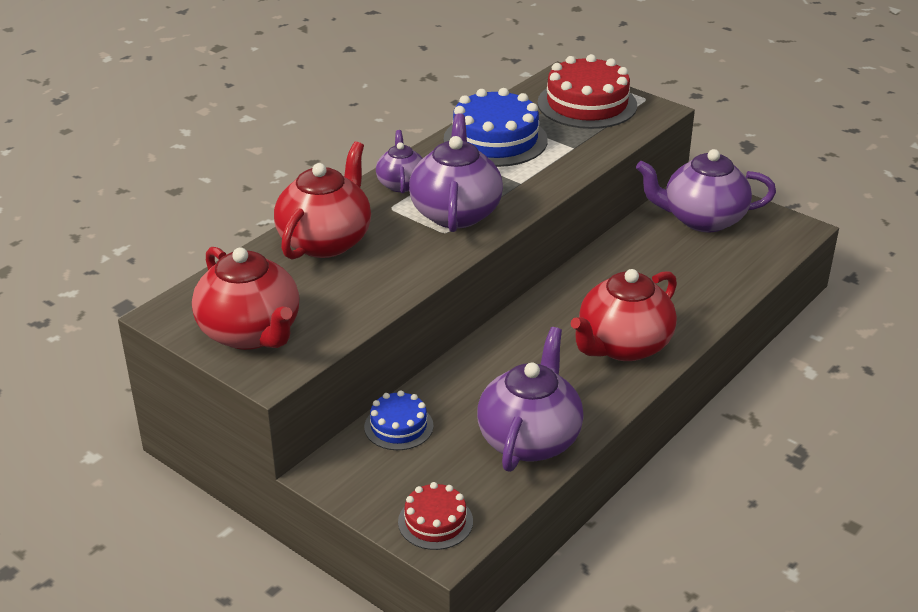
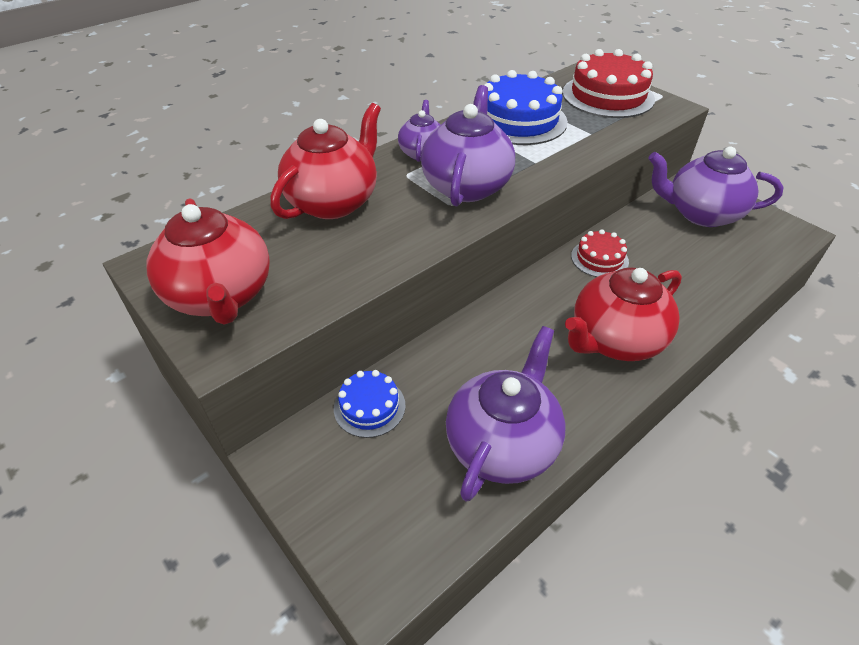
camera: 10 degrees right, 10 degrees up
red cake [398,482,473,550] -> red cake moved to [571,229,629,277]

